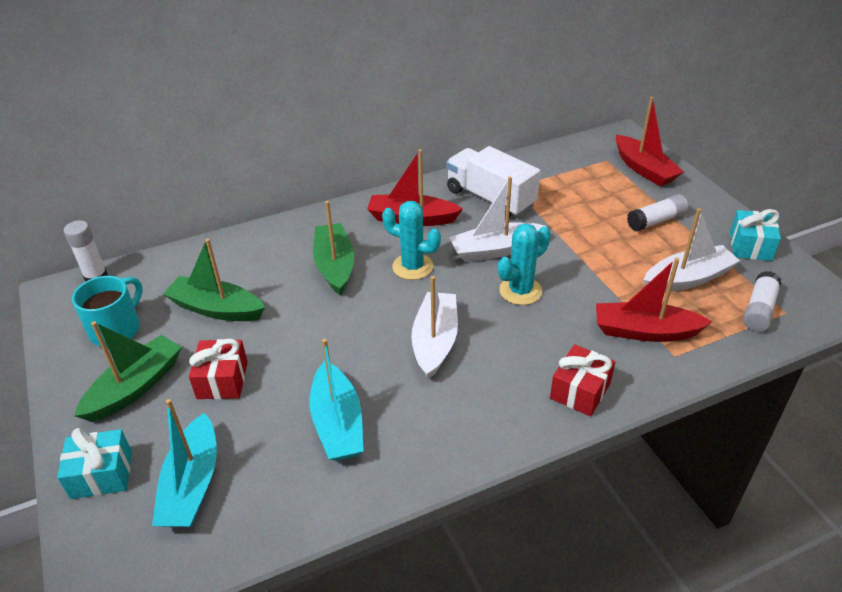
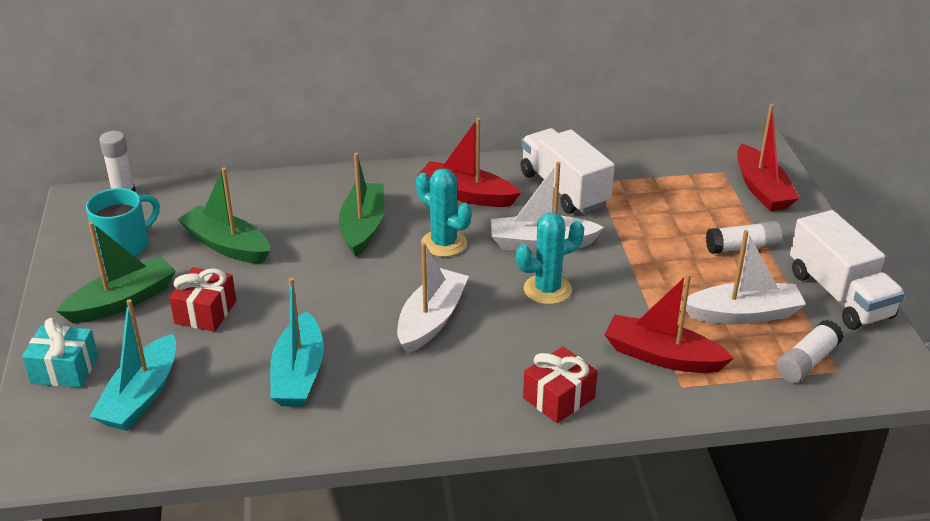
camera: 15 degrees right, 5 degrees down
turquoise gift [730,209,781,261] -> white truck [790,210,905,330]

